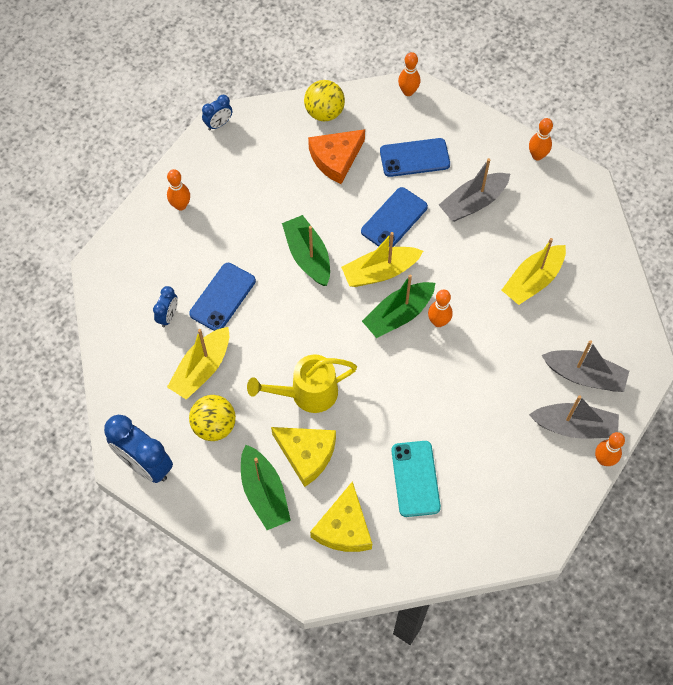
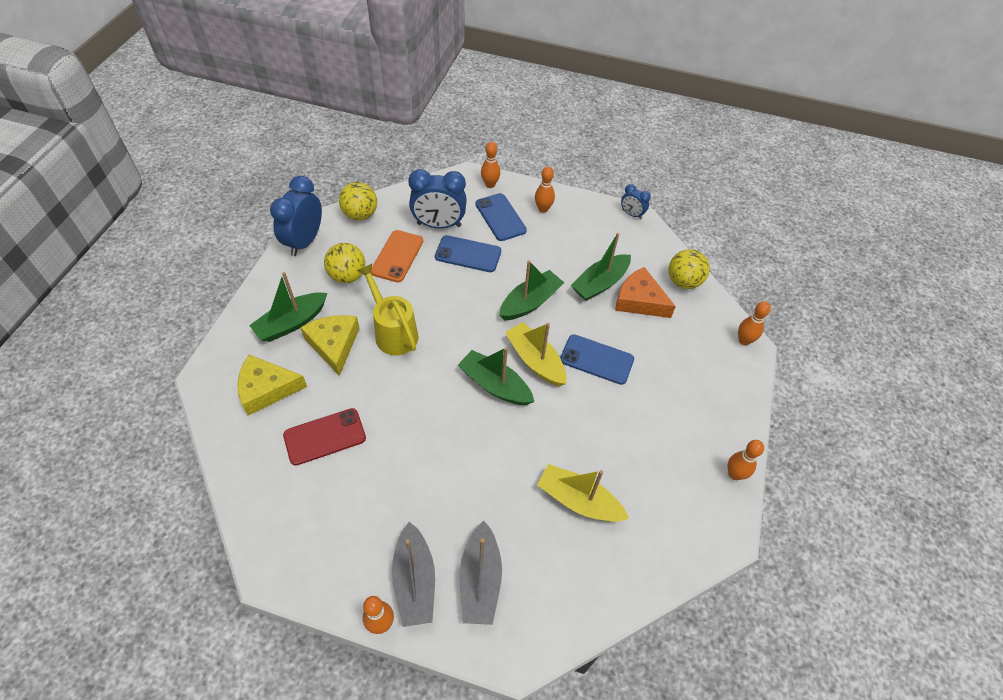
camera: 70 degrees right, 10 degrees down
blue clock [153,286,178,327] -> blue clock [408,169,467,228], size x1.94
yellow boat [167,327,229,400] -> orange phone [371,230,423,282]
yellow cheese [271,427,336,487] -> yellow cheese turned 150 degrees clockwise [300,315,360,376]
blue phone [380,138,450,177] -> blue phone moved to [476,193,527,241]
turquoise phone [391,441,441,517] -> red phone [283,408,366,466]
orange bowling pin [428,290,453,327] -> orange bowling pin moved to [481,142,500,188]
grey boat [439,158,510,222] -> none
none -> yellow ball [339,182,377,220]
none -> green boat [571,233,631,301]

